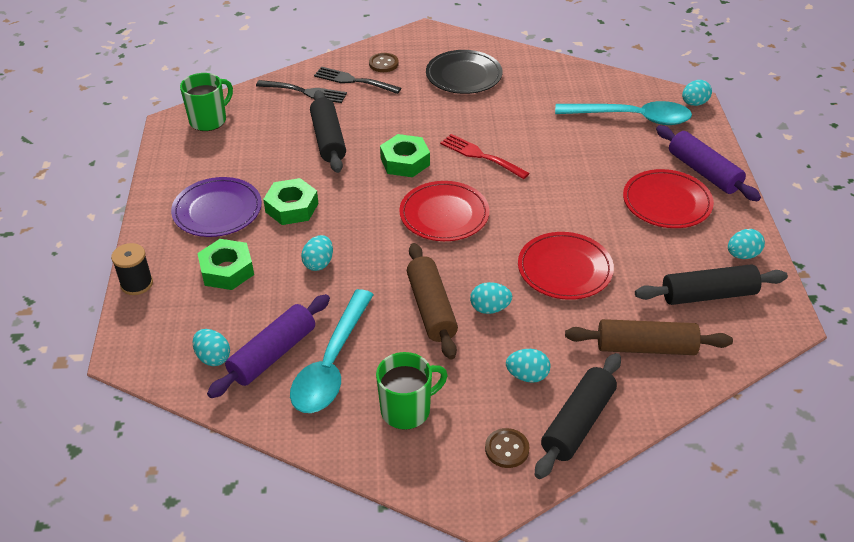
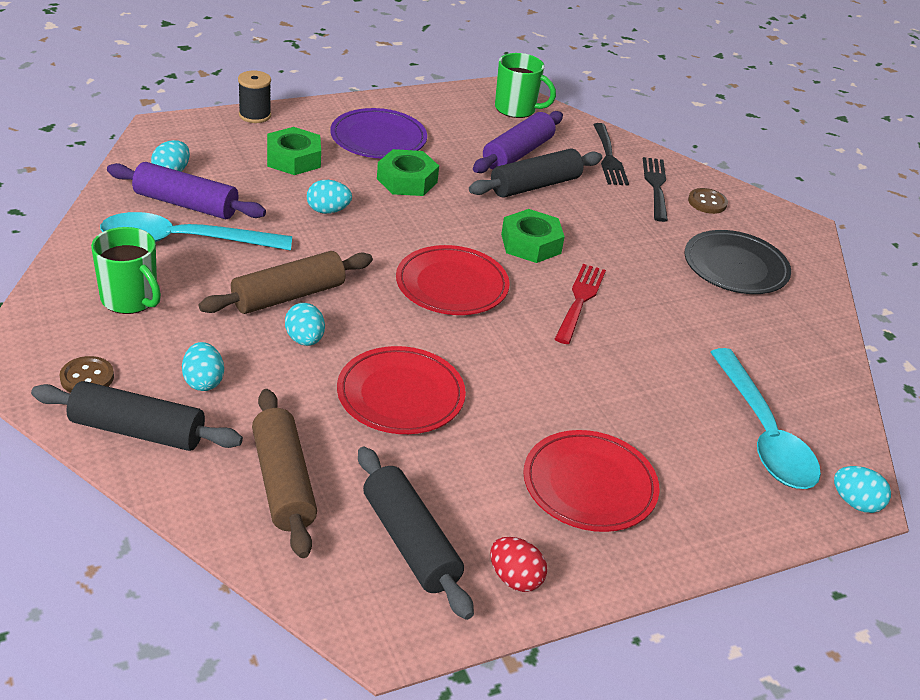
camera: 65 degrees right, 5 degrees down
purple rolling pin [656,125,761,201] -> purple rolling pin moved to [473,111,563,173]
turquoise egg [728,229,765,259] -> red egg [490,537,547,592]

